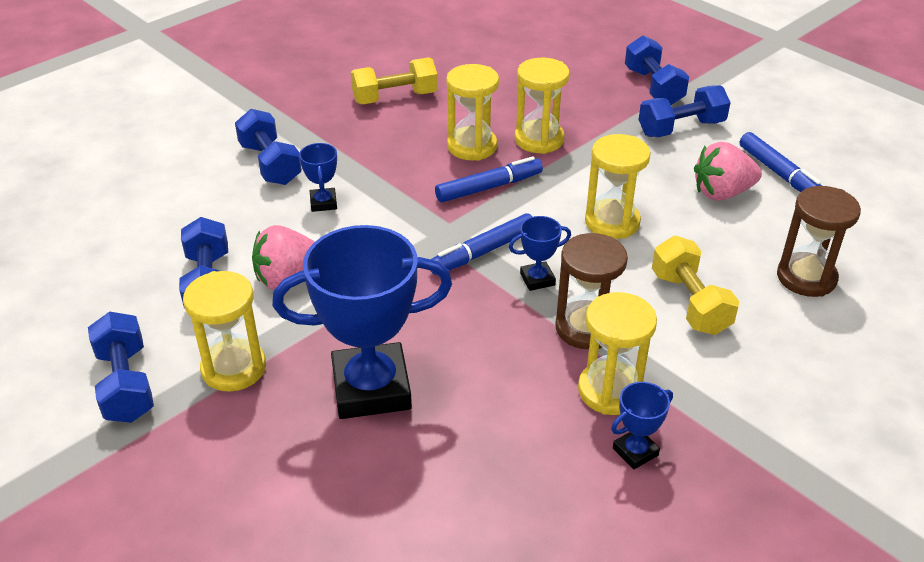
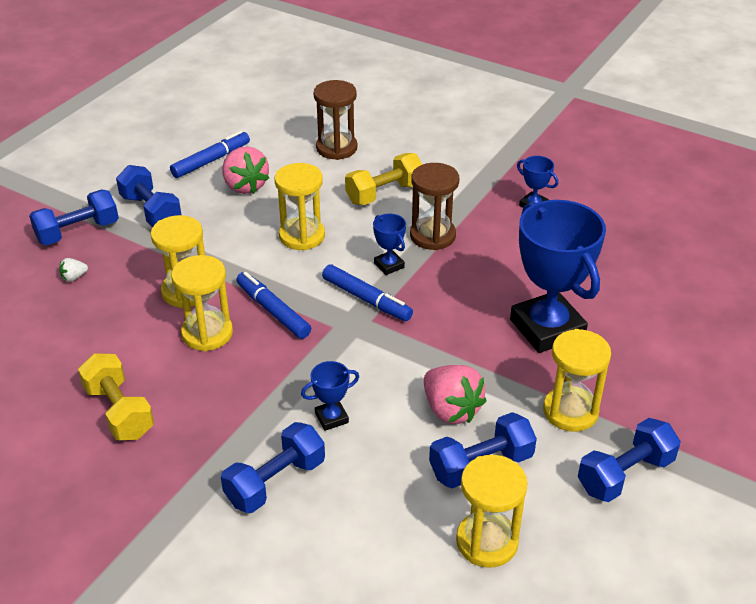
camera: 105 degrees left, 0 degrees up
yellow hourglass [578,292,657,415] -> yellow hourglass moved to [456,455,528,568]
none -> white strawberry [59,258,88,282]

